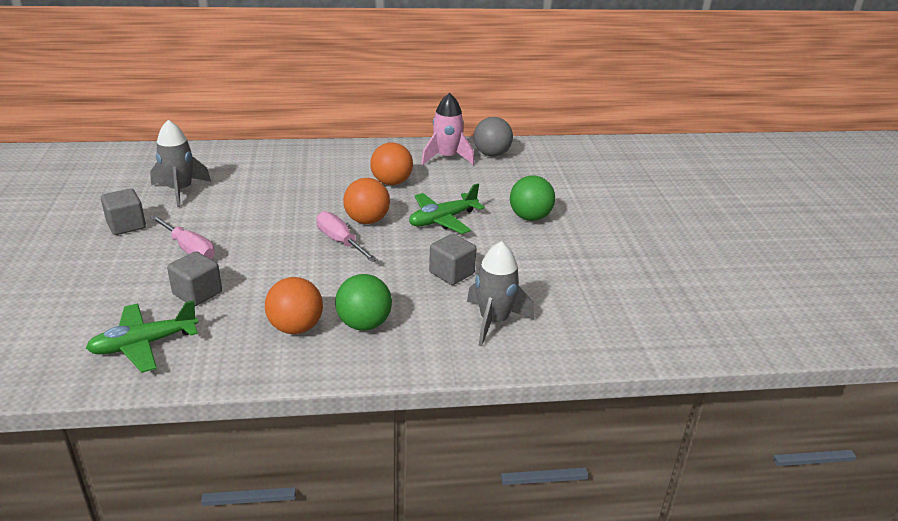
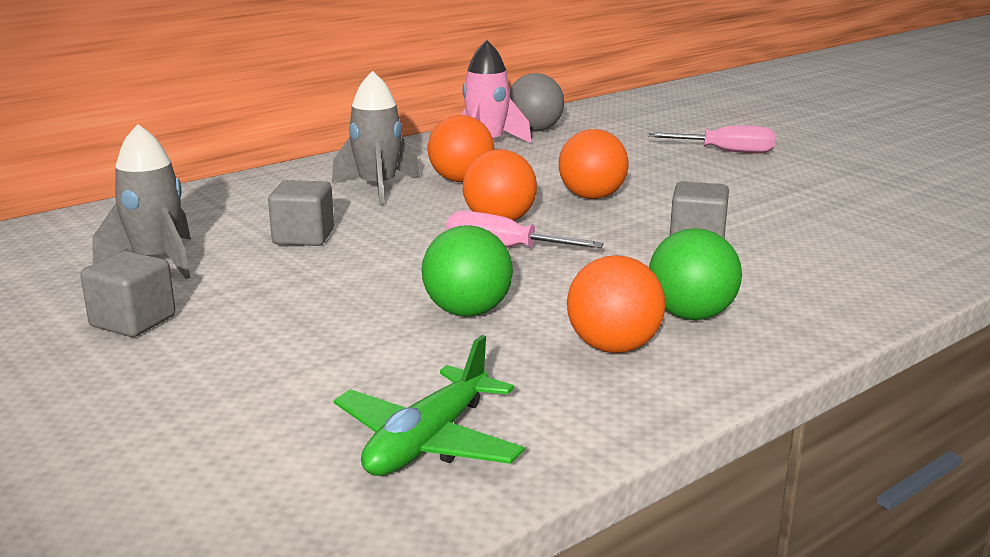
camera: 30 degrees left, 10 degrees down
pink screwdriver [151,216,215,259] -> pink screwdriver moved to [648,126,775,153]
grey cube [167,251,222,306] -> grey cube moved to [268,180,334,246]
green plane [409,184,485,234] -> orange ball [559,129,628,199]
grey rocket [467,241,535,346] -> grey rocket moved to [332,71,420,205]
green ball [510,175,555,221] -> green ball moved to [421,225,513,316]

